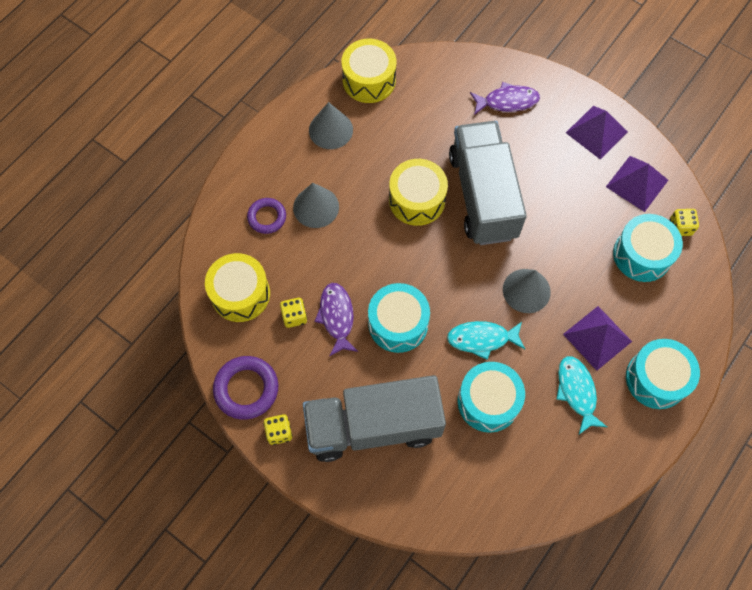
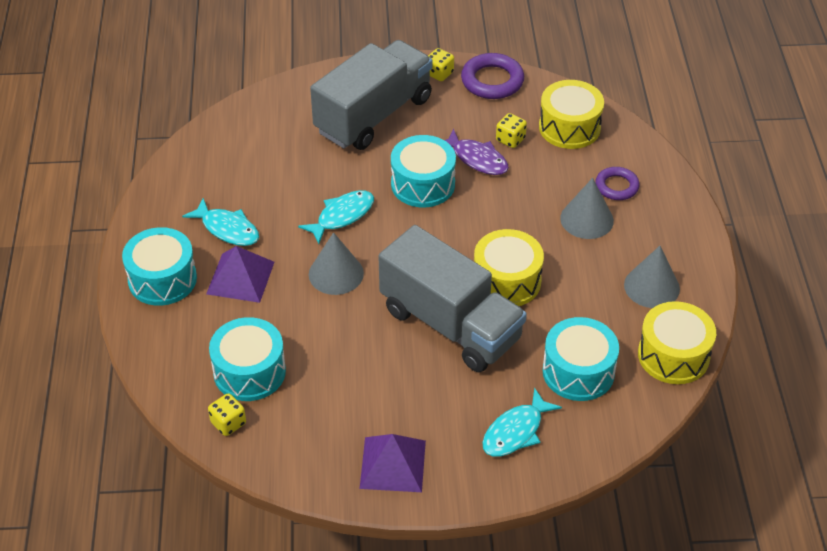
camera: 140 degrees right, 20 degrees down
turquoise drum [457,362,525,433] -> turquoise drum moved to [542,317,619,401]
purple fish [470,82,540,115] -> turquoise fish [482,388,562,456]
purple pyramid [606,156,668,212] -> none

